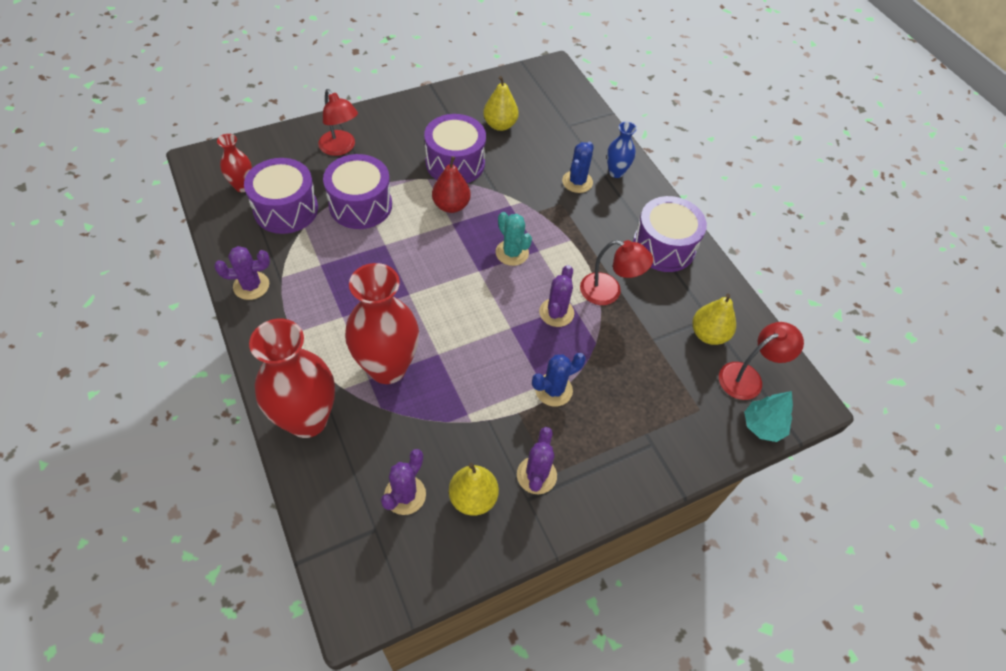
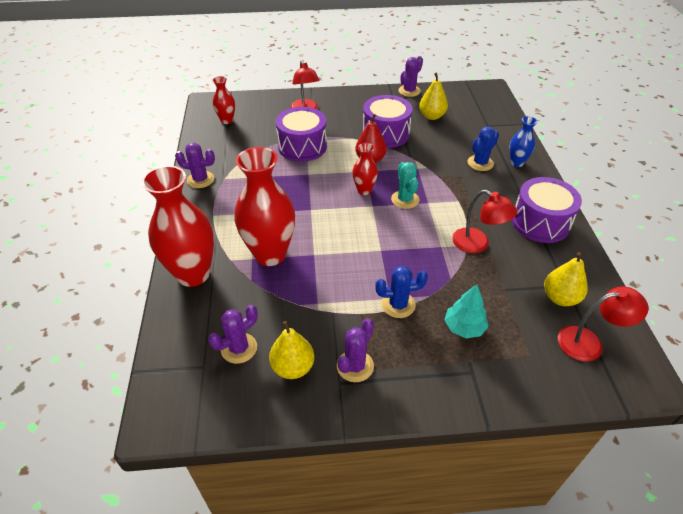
camera: 25 degrees right, 10 degrees down
purple drum [244,158,318,234] -> none
purple cactus [539,265,574,327] -> purple cactus moved to [399,56,423,97]
turquoise tree [744,391,793,442] -> turquoise tree moved to [445,284,489,338]
none -> red vase [352,143,378,195]

